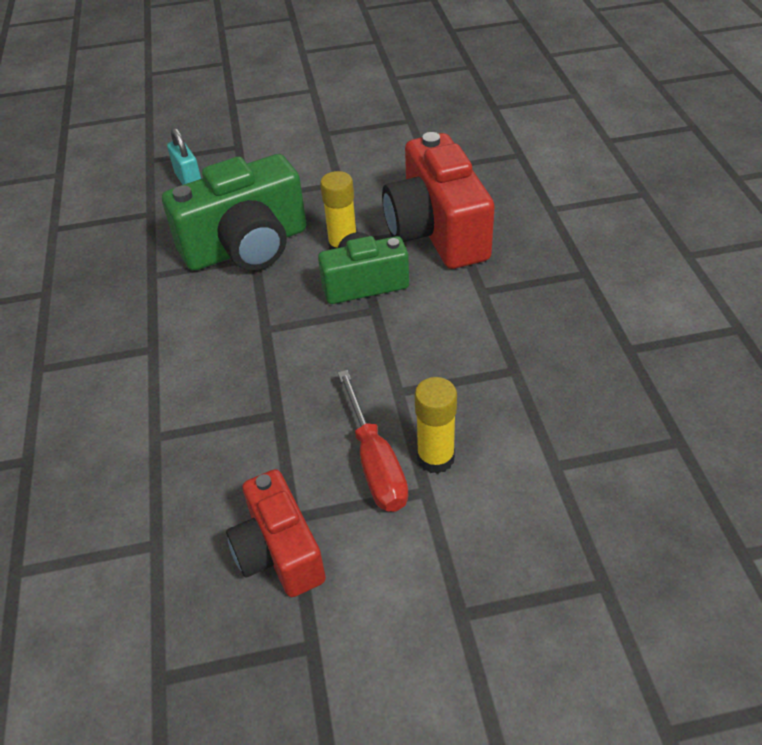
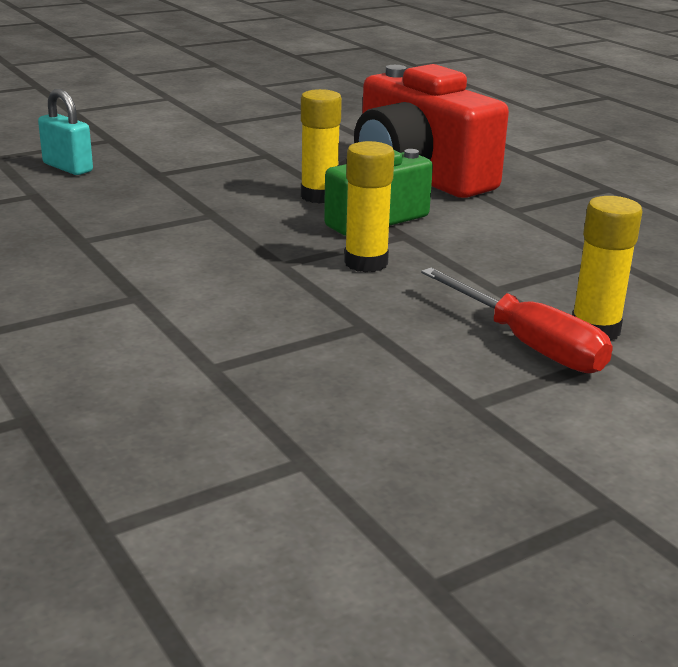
camera: 25 degrees left, 20 degrees down
green camera [162,154,307,271] -> none
red camera [226,469,326,597] -> none
none -> yellow glue stick [344,141,395,273]

